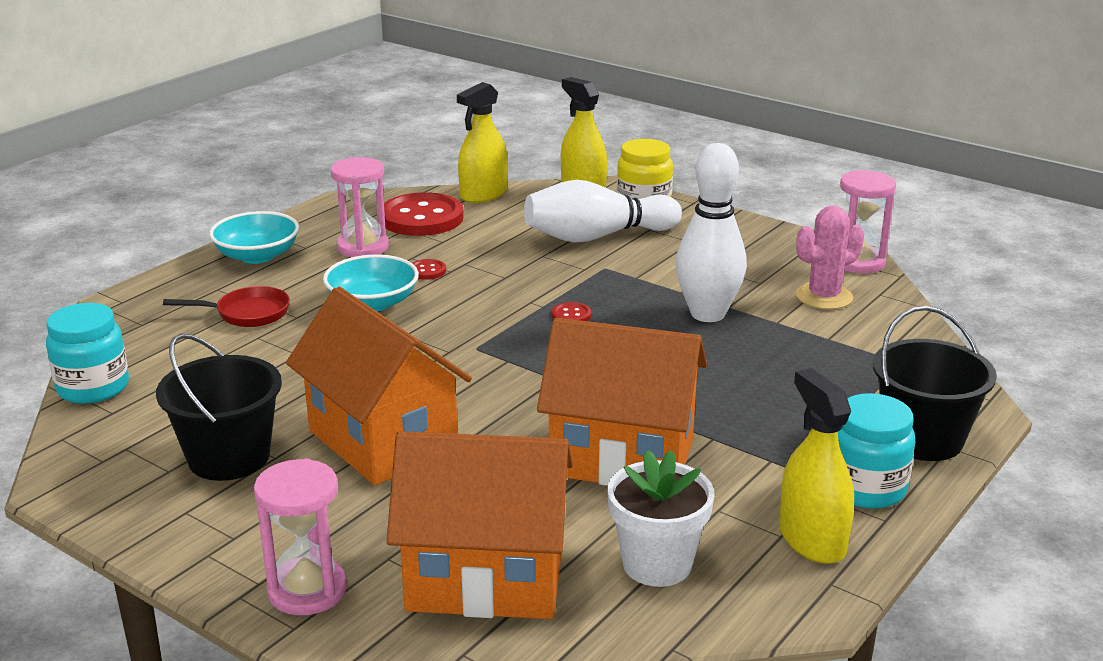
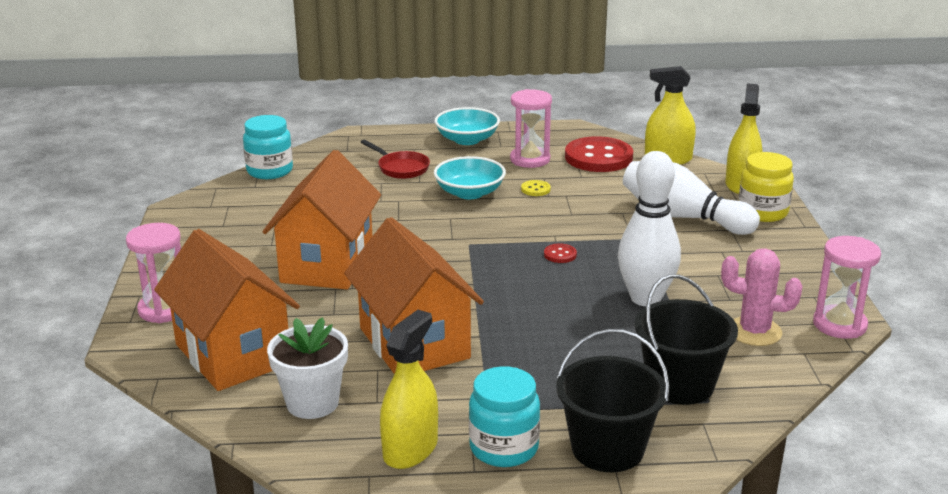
camera: 50 degrees right, 0 degrees up
black bucket [156,334,282,481] -> black bucket moved to [635,274,738,405]
red button [412,259,446,280] -> yellow button [521,180,551,196]

